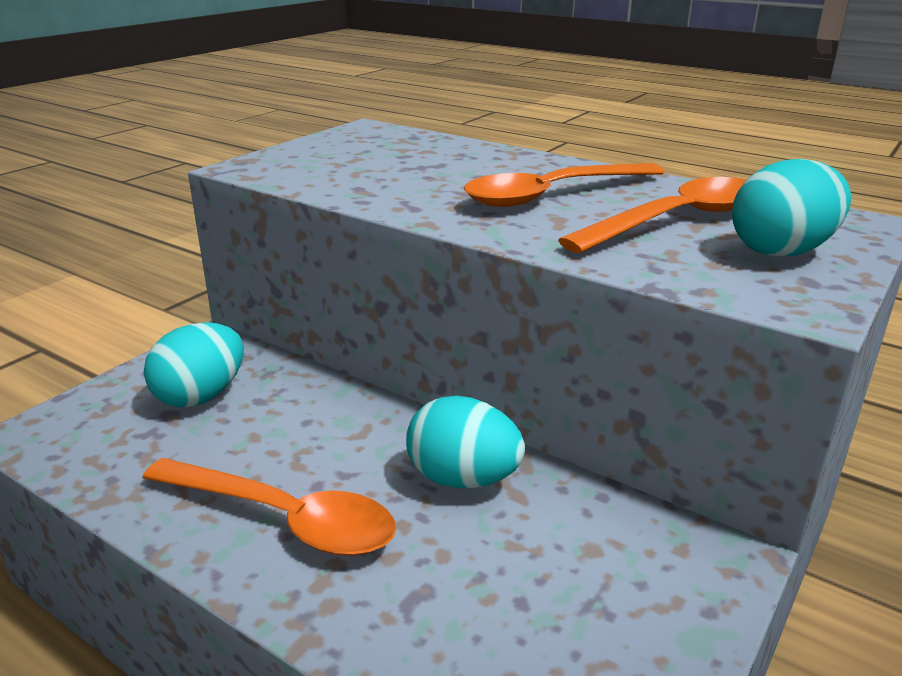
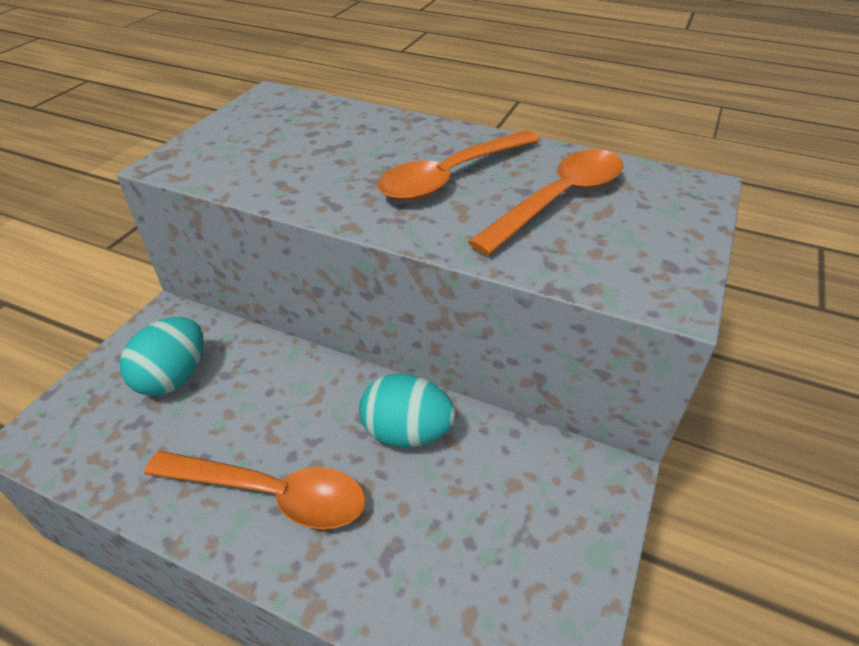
camera: 10 degrees left, 15 degrees up
turquoise egg [732,159,851,257] -> none

